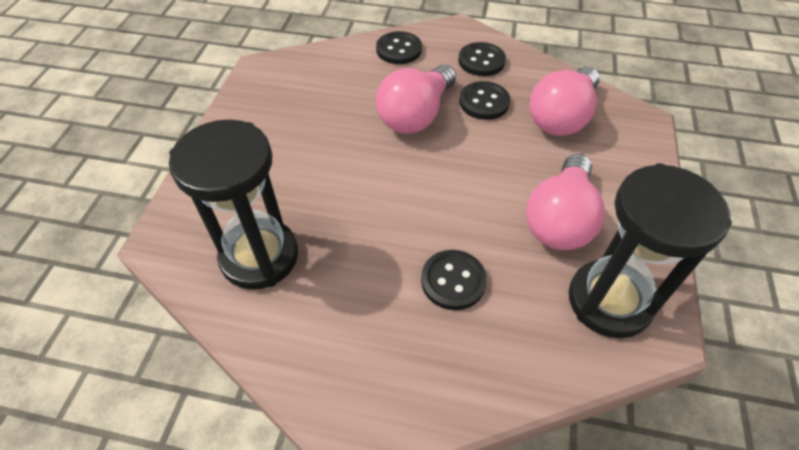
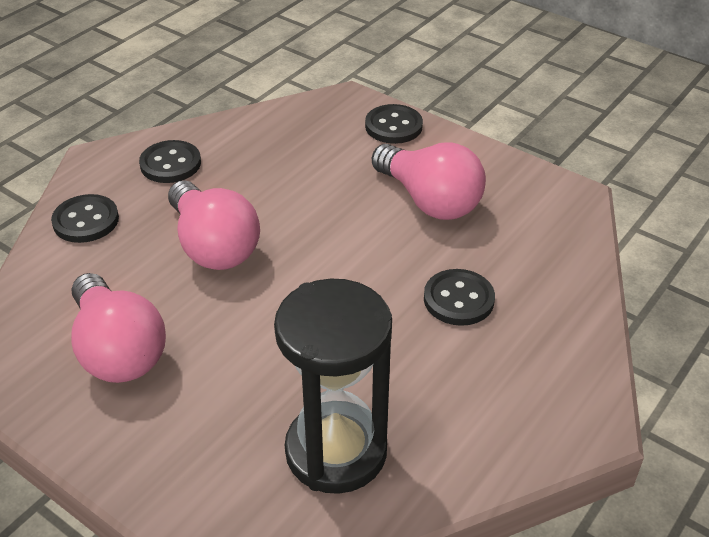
camera: 65 degrees left, 10 degrees down
black button [459,81,510,120] -> black button moved to [365,104,423,144]
pink light bulb [529,67,600,136] -> pink light bulb moved to [71,273,166,383]
black hourglass [569,163,732,338] -> none

